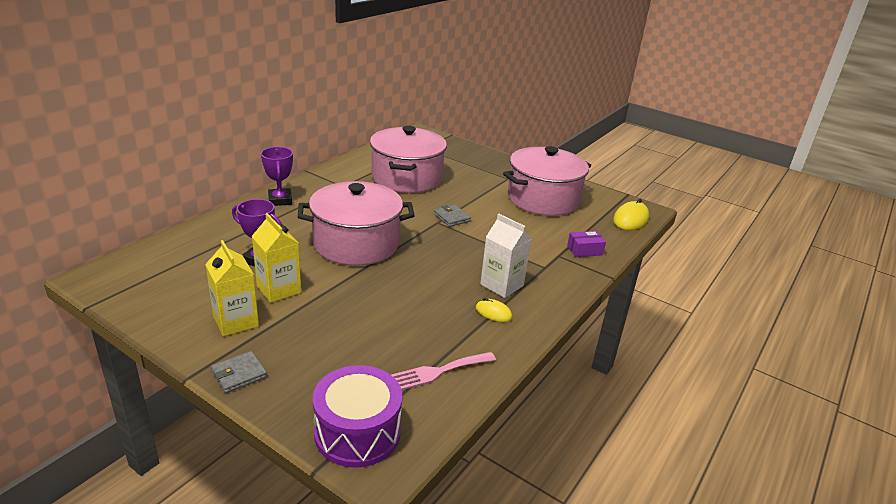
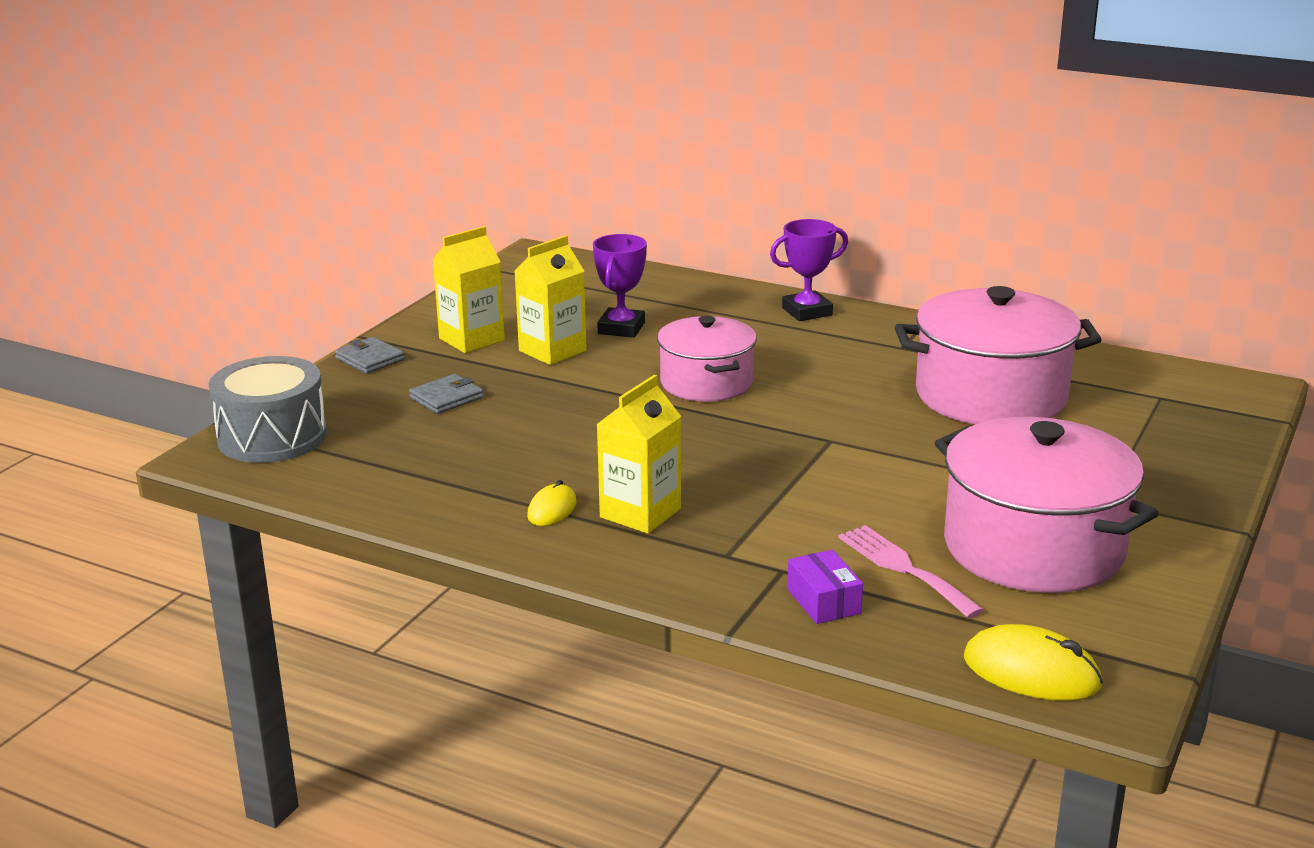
camera: 85 degrees right, 5 degrees down
pink pot [298,181,415,266] -> pink pot [657,316,757,402], size x0.63
purple drum [313,365,402,468] -> grey drum [209,356,327,463]
pink fork [391,352,496,390] -> pink fork moved to [838,525,984,618]
grey wallet [434,205,471,227] -> grey wallet moved to [409,374,483,414]
white carton [480,214,532,298] -> yellow carton [596,375,681,534]

